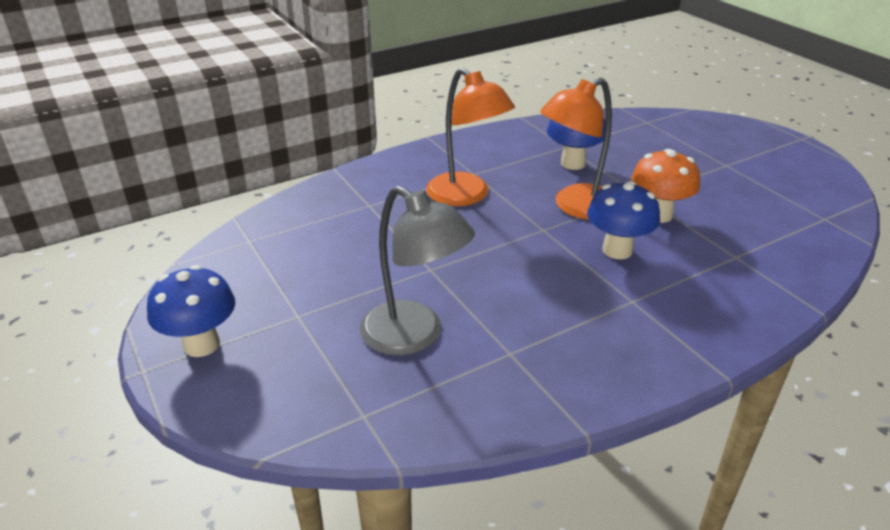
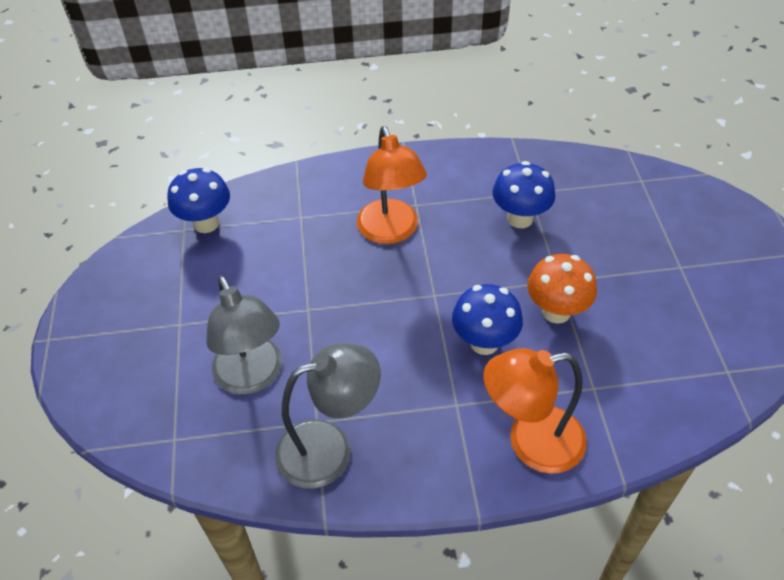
camera: 25 degrees right, 15 degrees up
blue mushroom [147,265,235,357] -> blue mushroom moved to [167,168,230,233]
orange lamp [540,78,612,219] -> orange lamp moved to [483,348,587,474]
none -> grey lamp [275,343,381,489]

